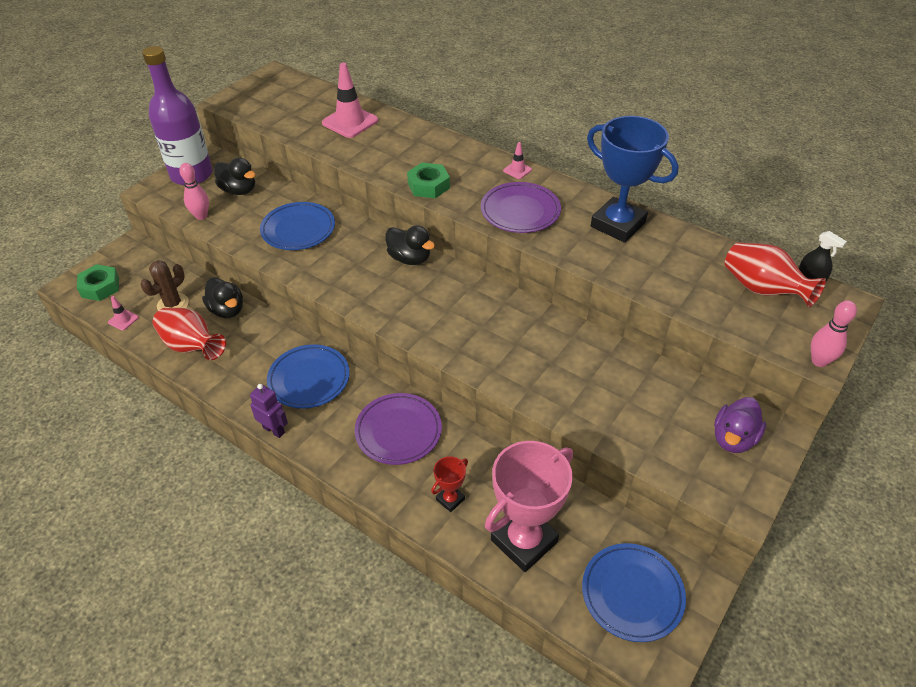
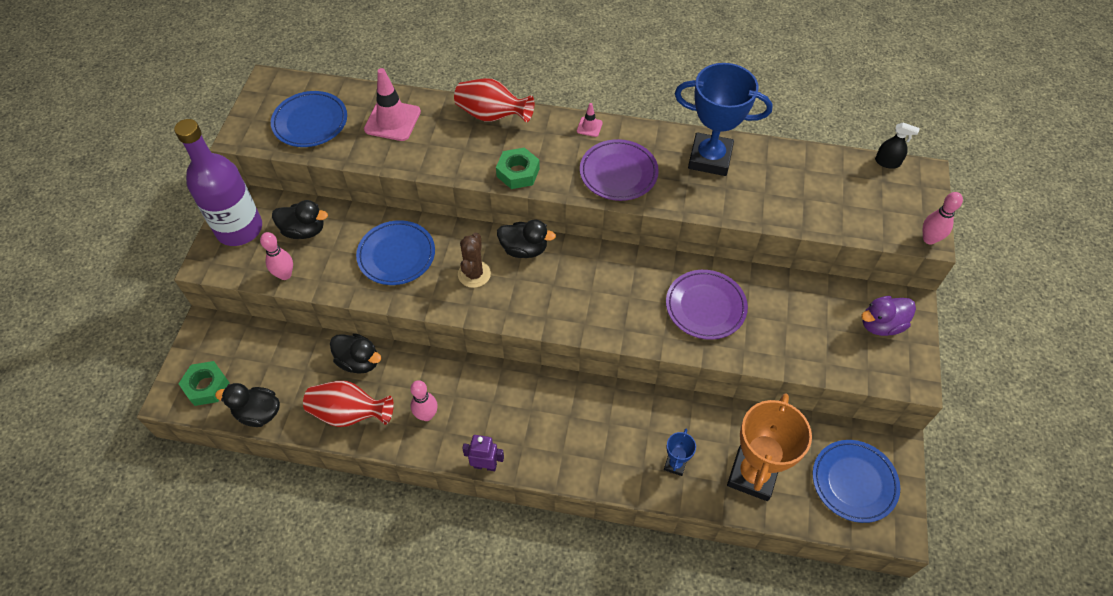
camera: 25 degrees left, 10 degrees up
pink traffic cone [108,296,139,331] -> black duck [215,383,280,427]
brown cactus [140,260,189,310] -> brown cactus moved to [458,233,491,288]
blue plate [267,344,350,409] -> blue plate moved to [271,91,347,147]
purple plate [355,393,442,465] -> purple plate moved to [666,270,748,340]
red trophy [431,456,468,512] -> blue trophy [664,429,696,476]
pink trophy [485,441,573,572] -> orange trophy [727,393,812,501]
purple duck [714,397,766,453] -> purple duck turned 60 degrees clockwise [861,296,916,336]
red vase [725,242,826,307] -> red vase moved to [454,78,534,122]
none -> pink bowling pin [410,380,438,421]

